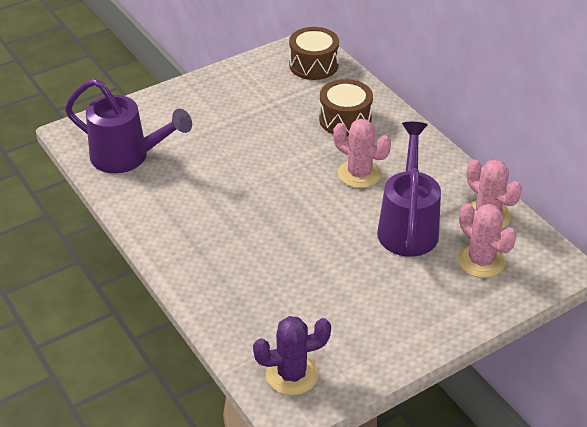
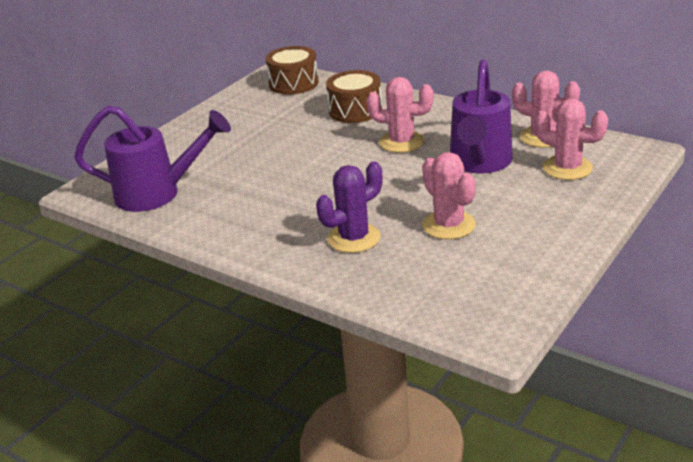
camera: 20 degrees left, 10 degrees down
purple cactus [253,316,331,395] -> purple cactus moved to [316,161,382,253]
purple watering can [377,122,441,257] -> purple watering can turned 150 degrees counterclockwise [450,59,513,173]
none -> pink cactus [422,152,476,240]

